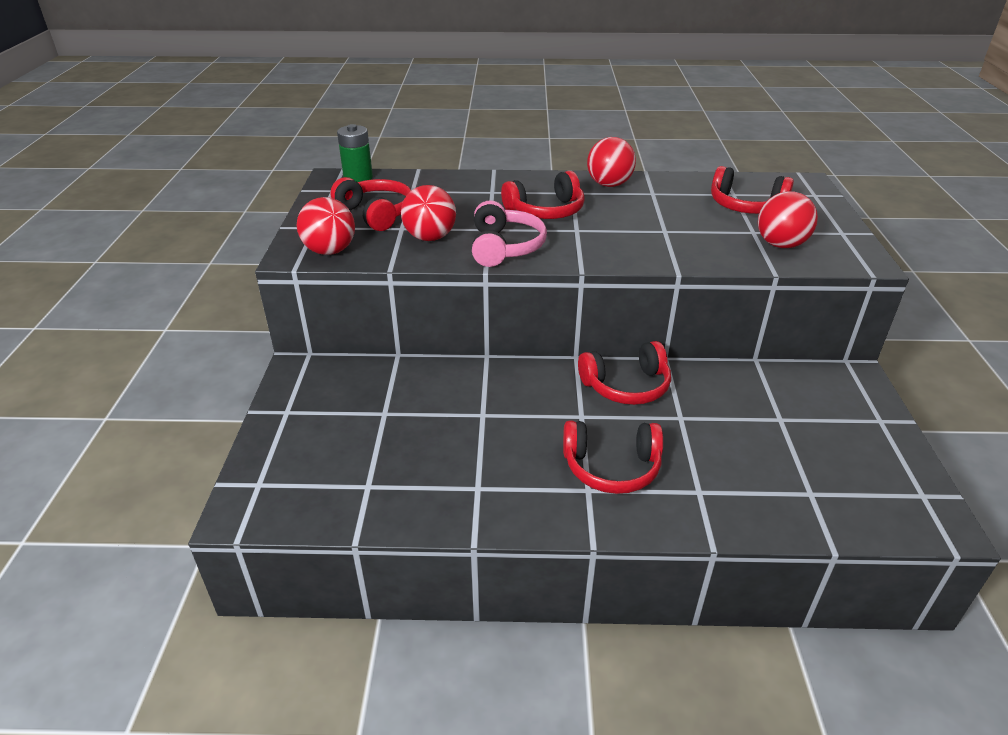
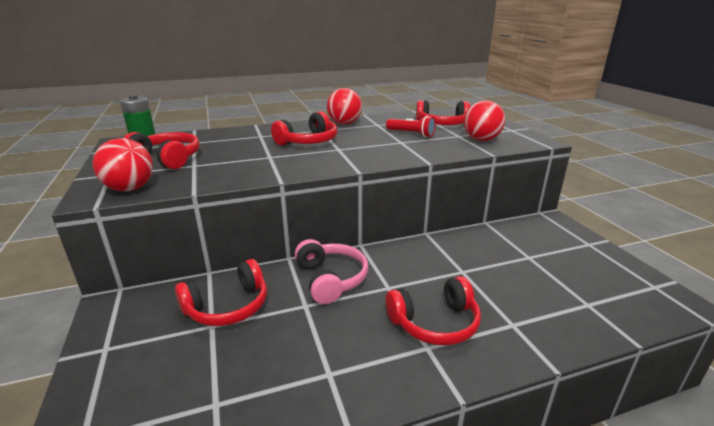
camera: 20 degrees left, 10 degrees down
red ball [401,185,456,241] -> none
pink headphones [472,200,547,267] -> pink headphones moved to [295,239,368,304]
red headphones [578,341,671,405] -> red headphones moved to [175,259,267,326]
none -> red flashlight [386,116,436,137]

